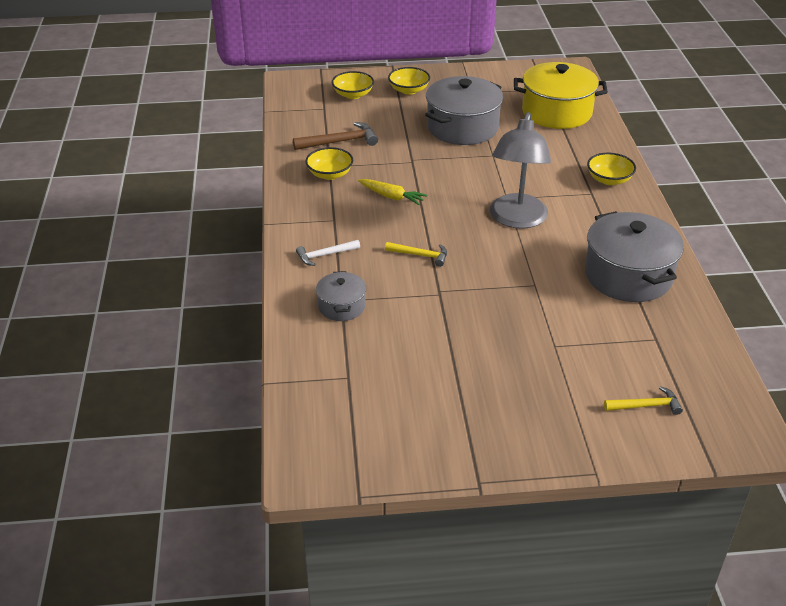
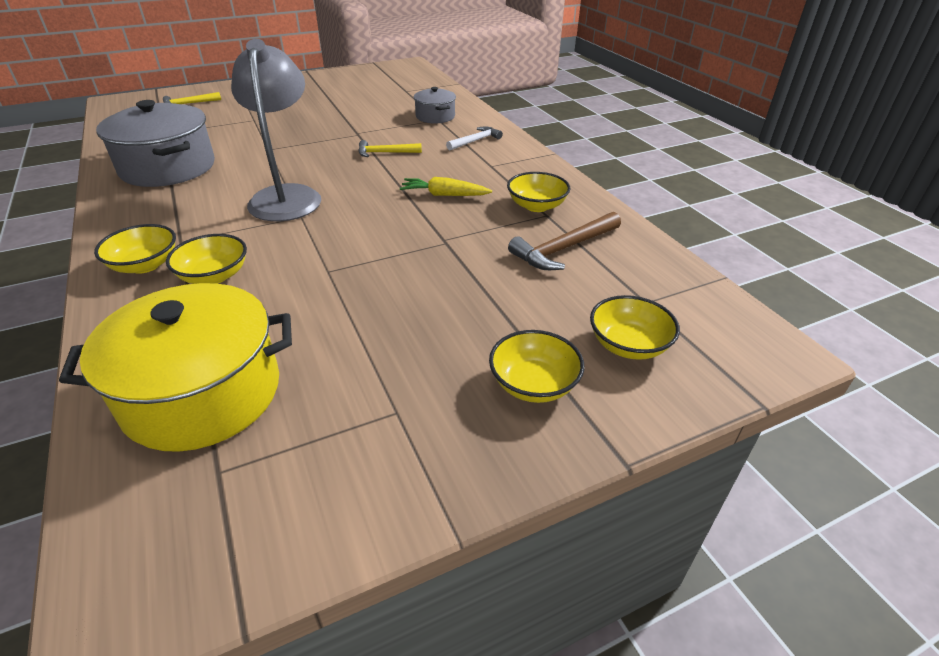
camera: 160 degrees right, 0 degrees up
grey pot [425,76,503,145] -> none
none -> yellow bowl [166,234,247,284]

